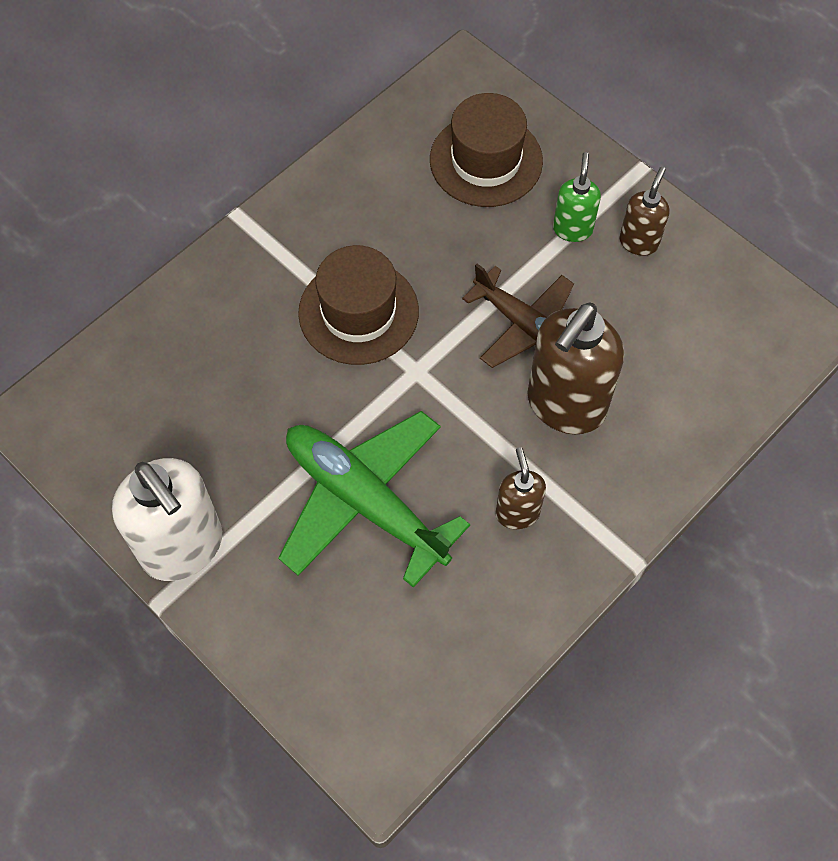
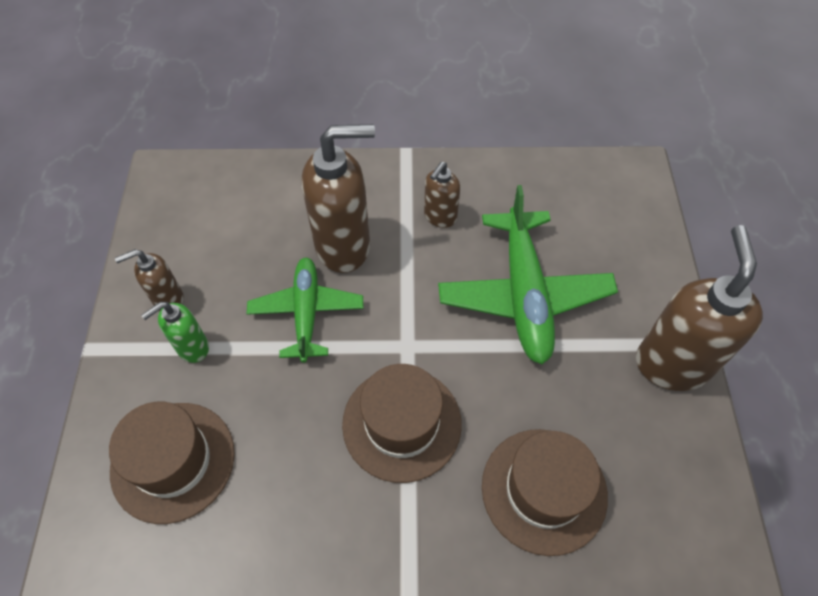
camera: 135 degrees left, 5 degrees down
white soap dispenser [112,458,222,581] -> brown soap dispenser [636,225,763,391]
brown plane [462,264,574,368] -> green plane [247,258,363,363]
none -> brown hat [482,429,608,556]

